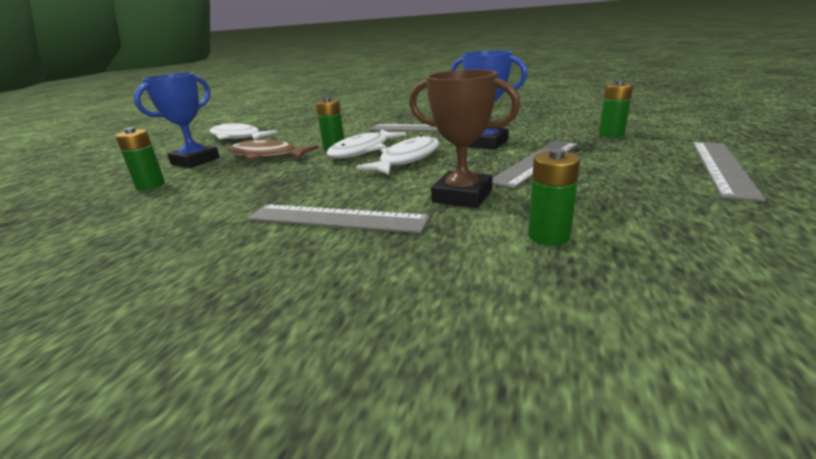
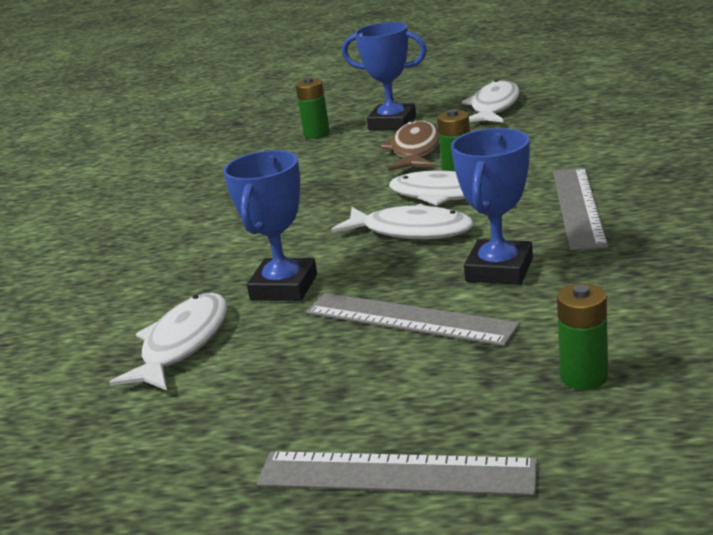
camera: 80 degrees right, 0 degrees up
grey ruler [247,204,430,233] -> none
brown trophy [409,70,520,208] -> blue trophy [223,150,317,301]
green battery [528,149,580,246] -> white fish [109,293,227,391]

